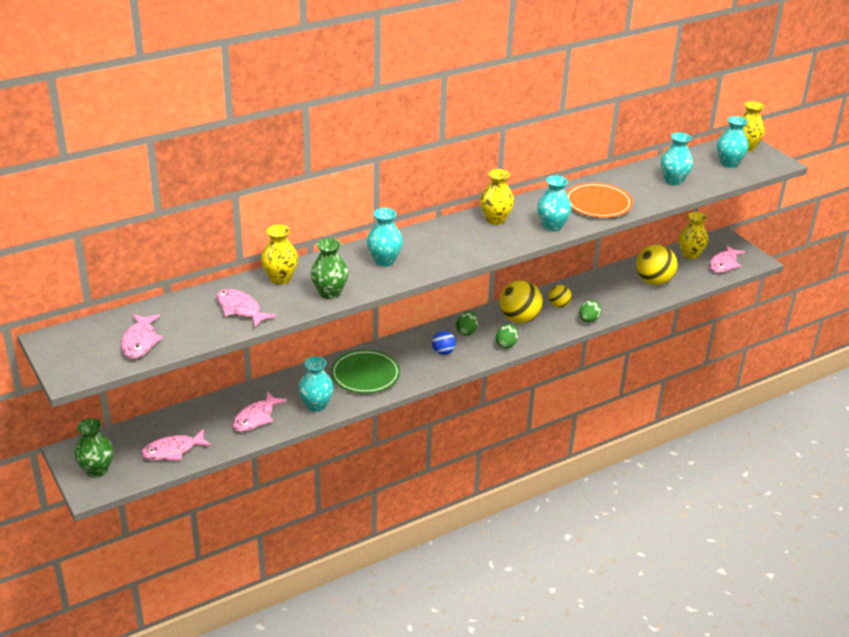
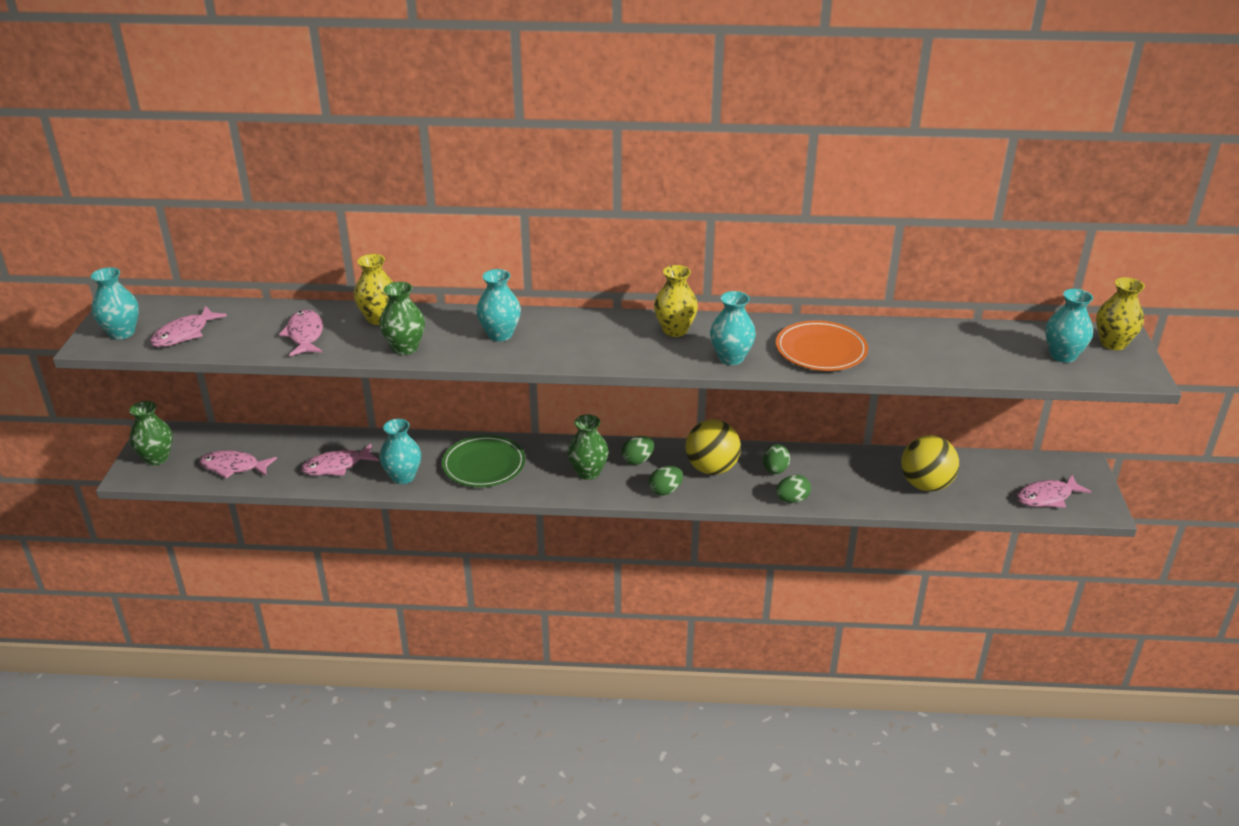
camera: 35 degrees right, 0 degrees up
blue ball [432,331,456,355] -> green vase [567,415,609,480]
yellow ball [549,285,572,308] -> green egg [763,444,790,474]
turquoise vase [661,132,693,185] -> turquoise vase moved to [91,267,139,340]
yellow vase [679,212,708,259] -> none

